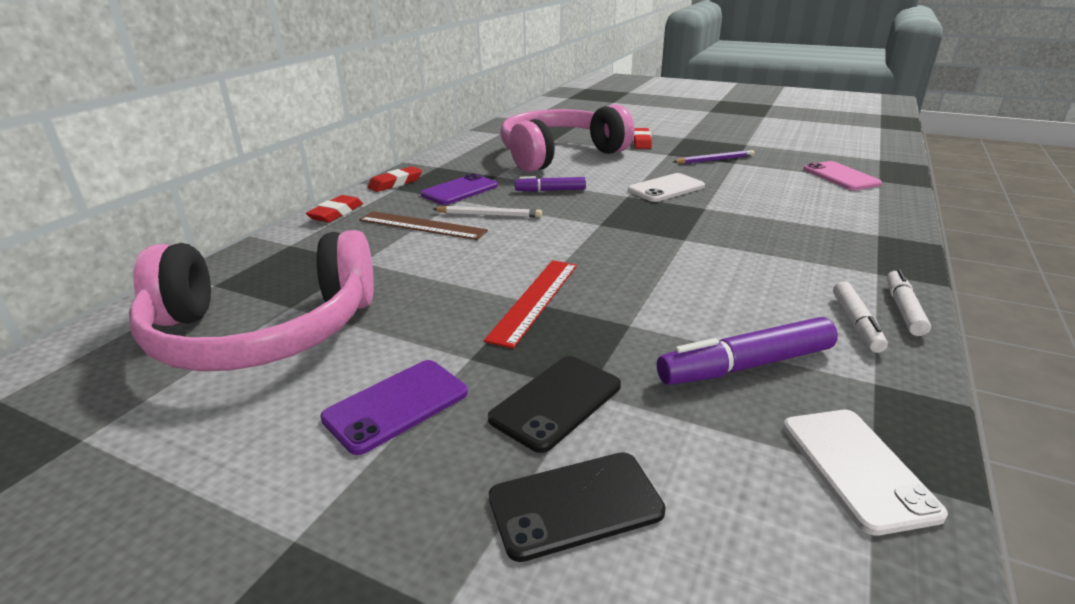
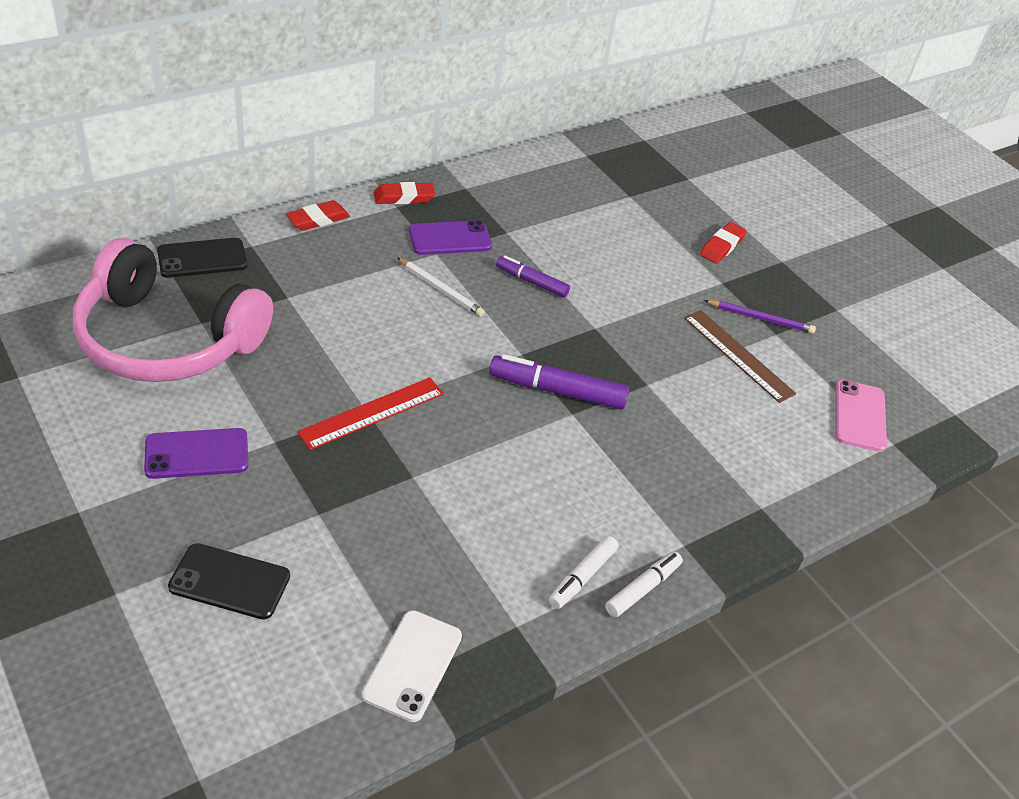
camera: 25 degrees right, 15 degrees up
brown ruler [359,211,488,240] -> brown ruler moved to [684,310,796,403]
black phone [488,356,621,453] -> black phone moved to [157,238,247,278]
pink headphones [500,104,634,172] -> none
white phone [628,173,705,202] -> none
purple marker [657,317,838,385] -> purple marker moved to [489,354,629,409]

